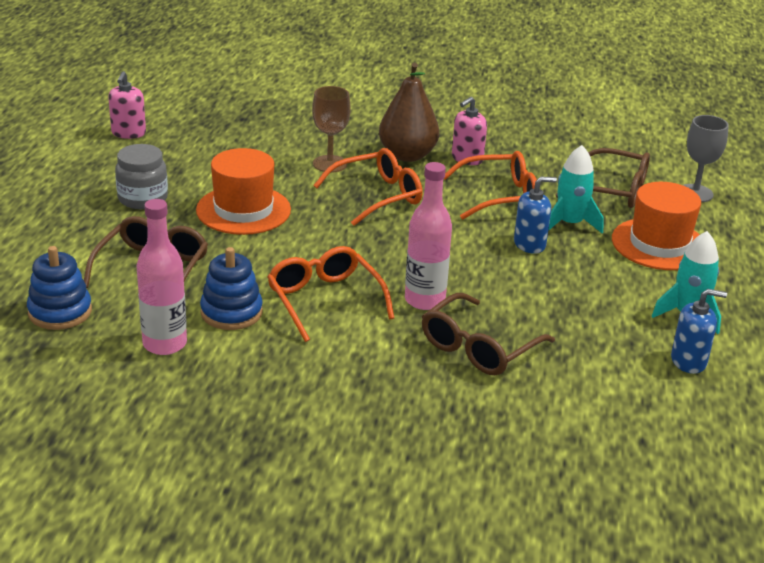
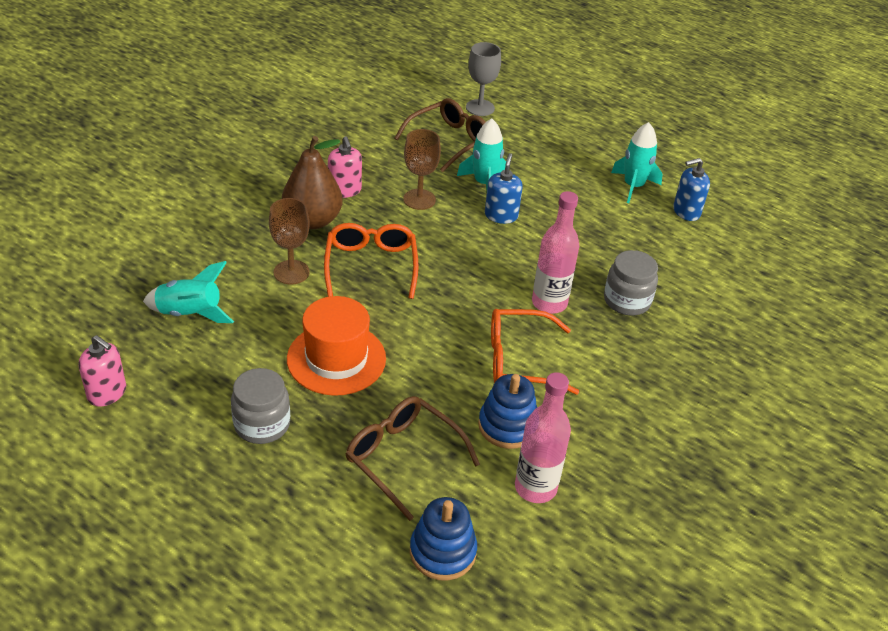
camera: 65 degrees left, 10 degrees up
brown glasses [422,293,555,375] -> grey jar [604,250,658,315]
orange glasses [444,151,537,220] -> brown goblet [403,129,441,210]
orange hat [612,182,701,270] -> none
blue soap dispenser [671,289,727,374] -> blue soap dispenser turned 135 degrees counterclockwise [673,158,710,221]
none -> turquoise rocket [143,261,234,323]

